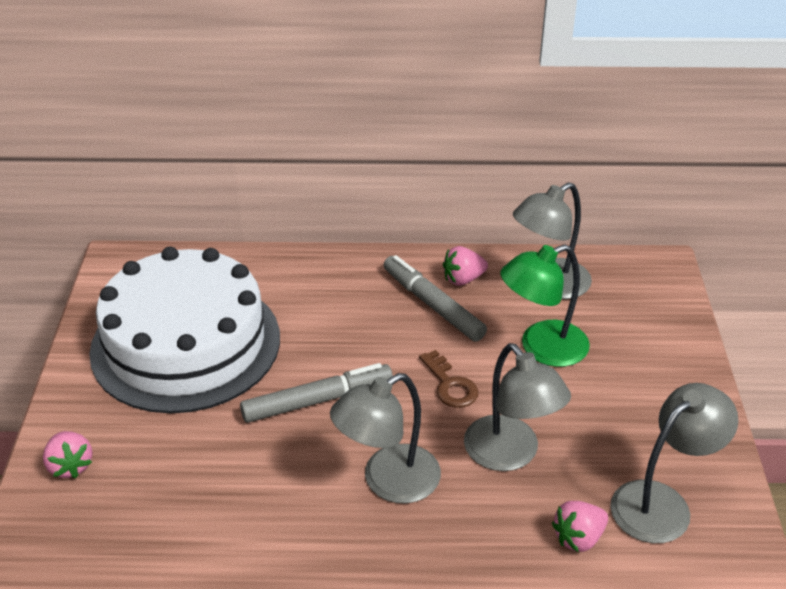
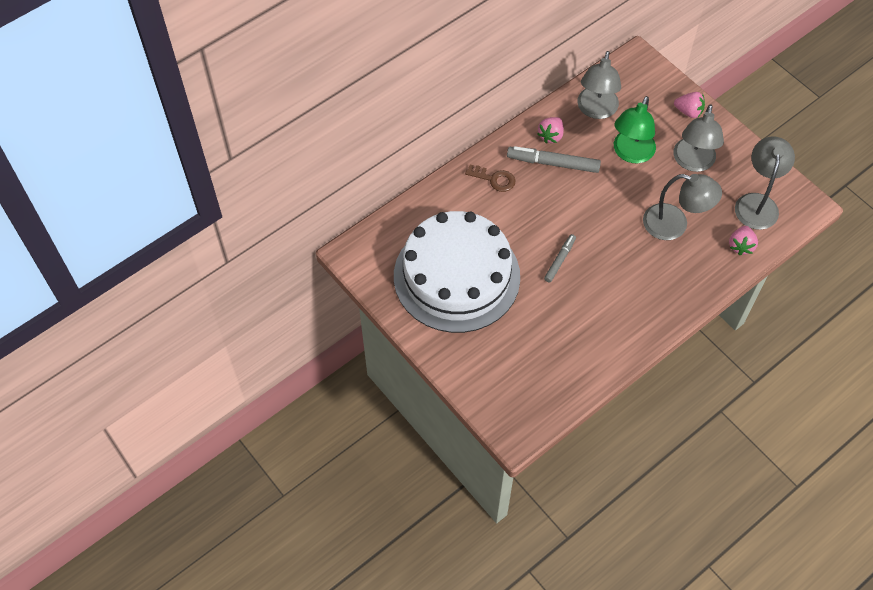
camera: 40 degrees left, 20 degrees up
pink strawberry [43,431,93,478] -> pink strawberry moved to [674,92,705,118]
grey marker [240,363,393,423] -> grey marker [544,234,576,283], size x0.60
grey lamp [330,373,441,503] -> grey lamp moved to [673,104,724,172]
brown key [419,350,478,408] -> brown key moved to [465,165,516,192]

